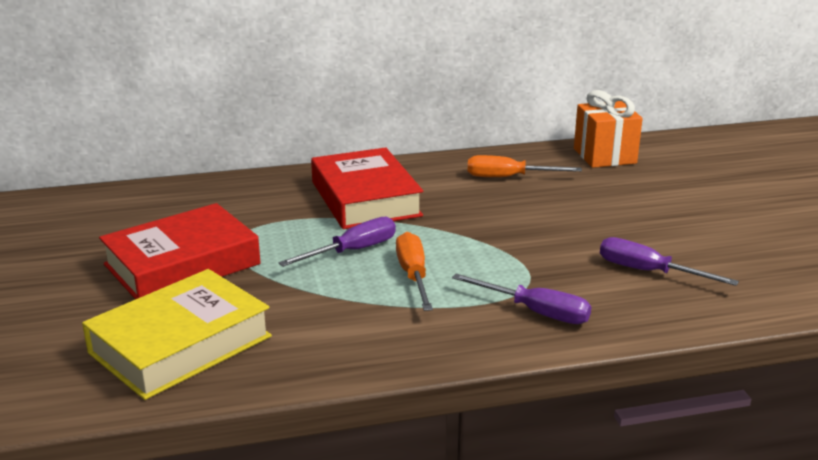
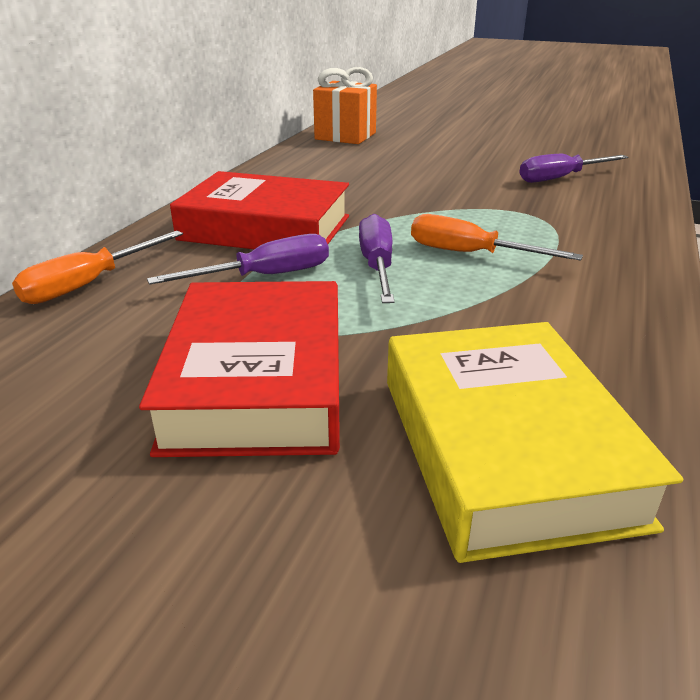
camera: 55 degrees left, 5 degrees up
purple screwdriver [452,274,591,324] -> purple screwdriver moved to [147,234,329,285]
orange screwdriver [468,155,582,177] -> orange screwdriver moved to [12,231,183,304]

